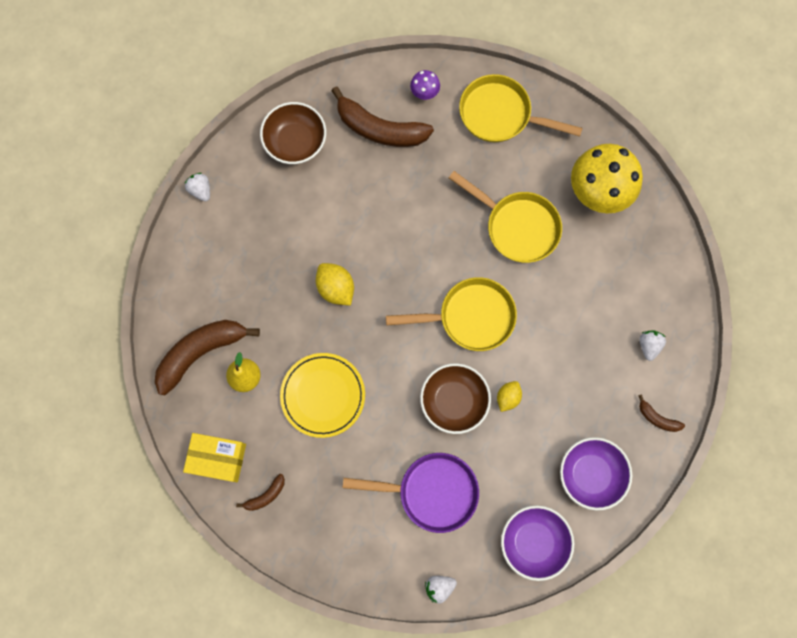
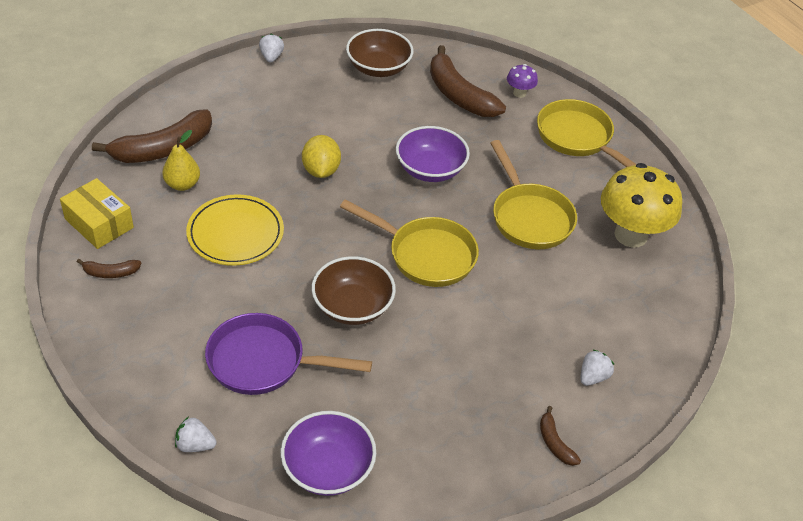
camera: 30 degrees right, 30 degrees down
brown banana [155,320,260,395] -> brown banana turned 150 degrees clockwise [92,109,212,163]
purple pan [343,453,479,533] -> purple pan turned 150 degrees clockwise [205,313,372,395]
yellow lemon [497,381,522,412] -> none
purple bowl [560,437,632,511] -> purple bowl moved to [396,126,470,182]

